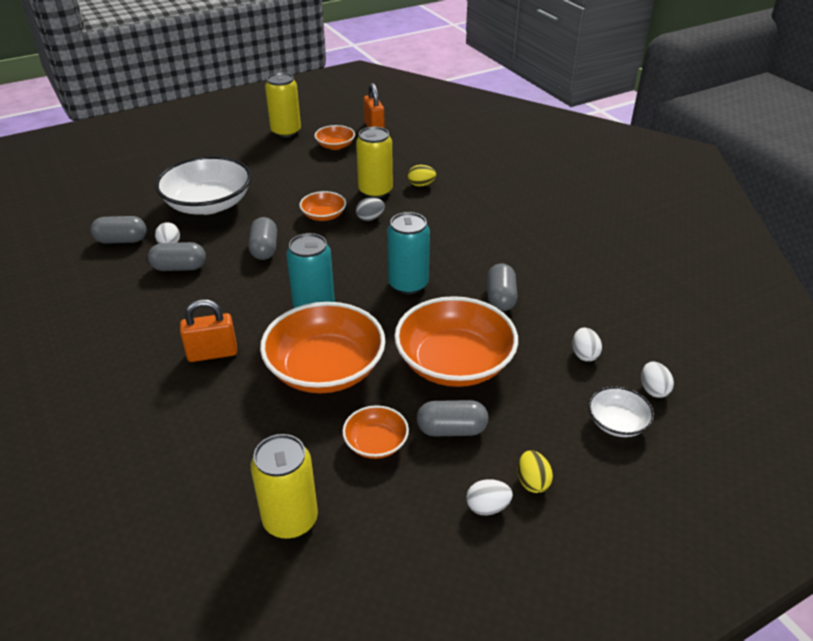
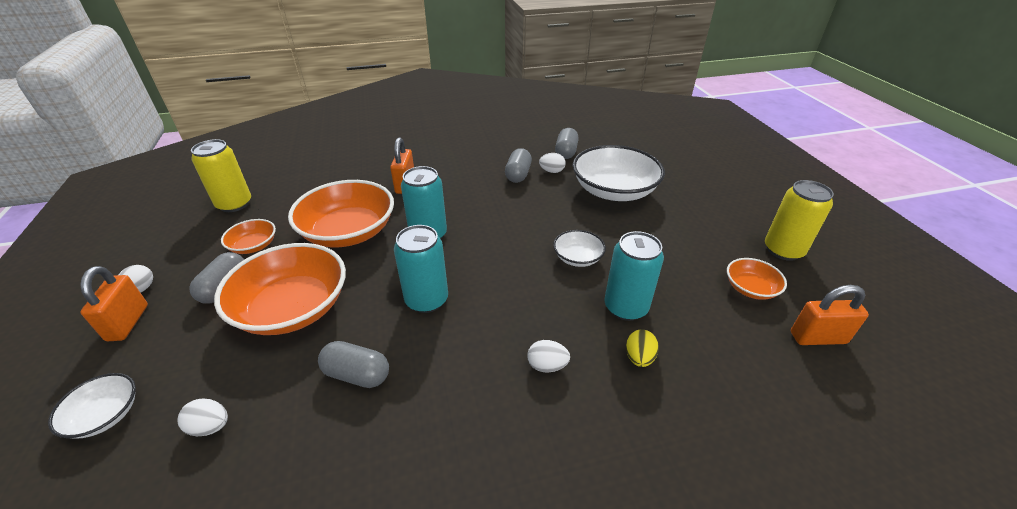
camera: 105 degrees right, 0 degrees up
grey capsule [249,217,277,260] -> none
orange bowl [299,191,346,221] -> white bowl [553,230,606,267]
yellow can [356,127,393,198] -> turquoise can [604,231,664,321]
grey egg [356,197,385,221] -> none
yellow egg [518,450,553,493] -> orange padlock [80,266,148,341]
white egg [641,362,674,398] -> white egg moved to [527,340,570,373]

